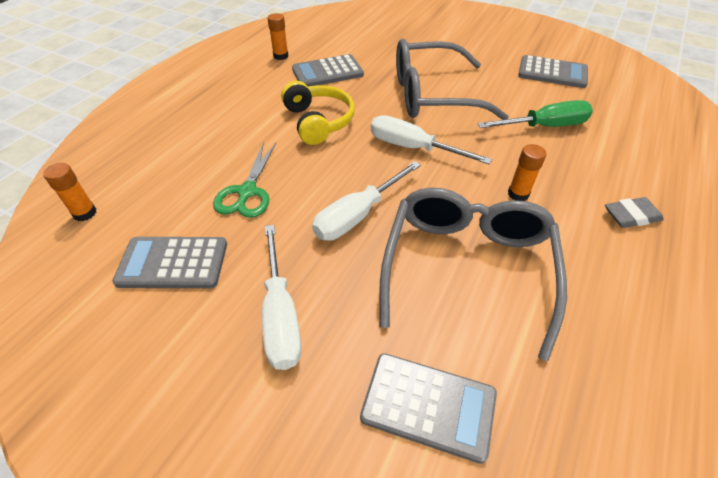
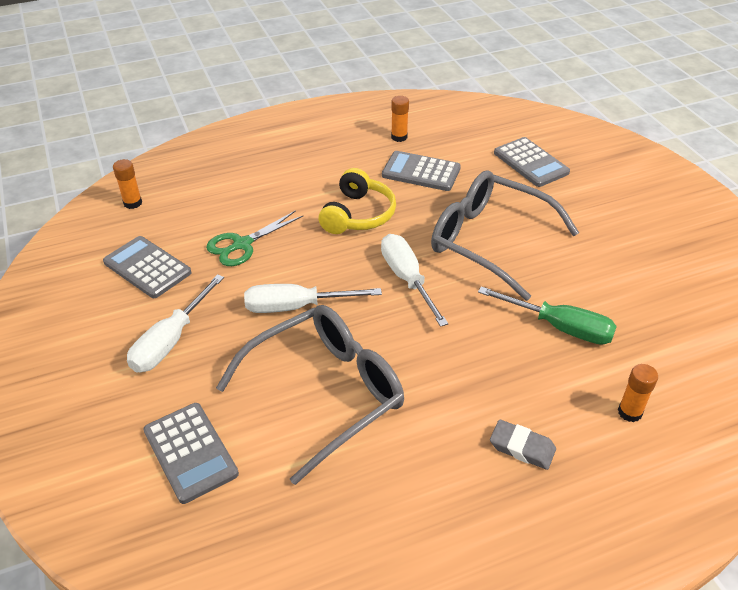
camera: 40 degrees right, 5 degrees down
orange glue stick [508,144,546,201] -> orange glue stick moved to [618,364,658,422]
grey calculator [518,55,588,88] -> grey calculator moved to [494,137,570,187]

